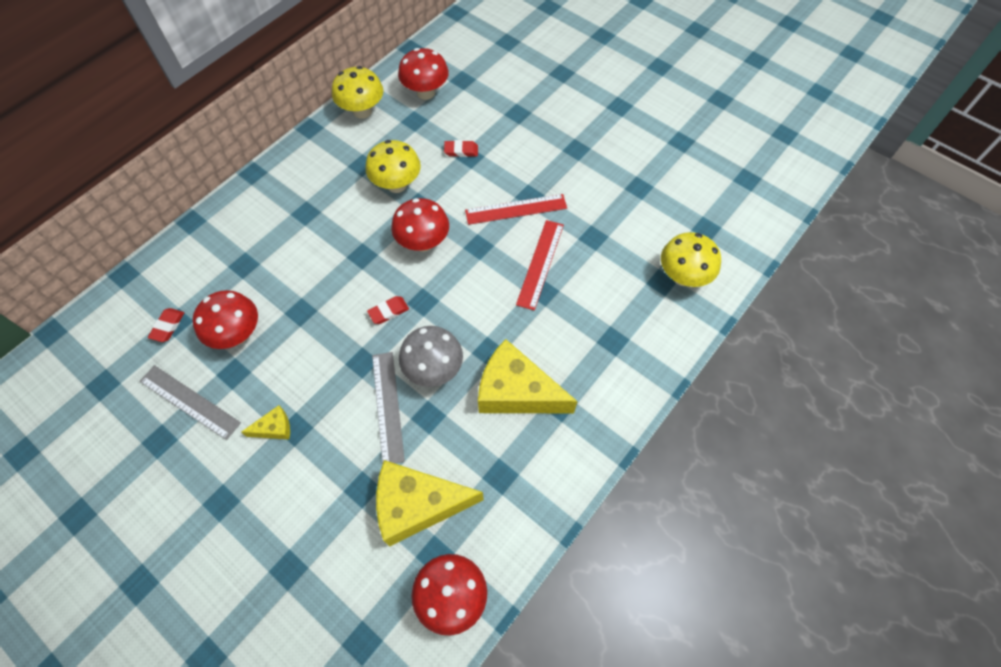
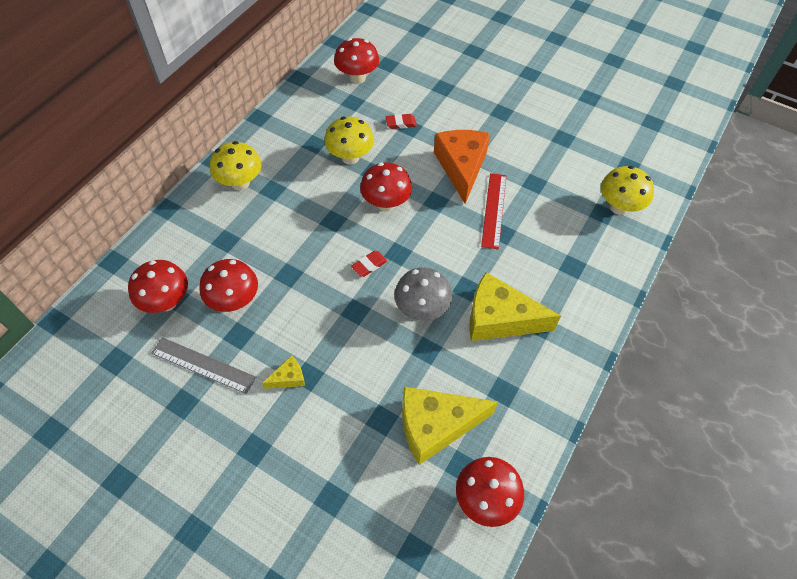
camera: 10 degrees left, 5 degrees down
red eraser [148,308,185,342] -> red mushroom [128,260,188,313]
yellow mushroom [332,66,383,119] -> yellow mushroom moved to [210,141,261,191]
grey ruler [372,352,405,465] -> none
red ruler [465,194,567,225] -> orange cheese [434,130,490,204]

